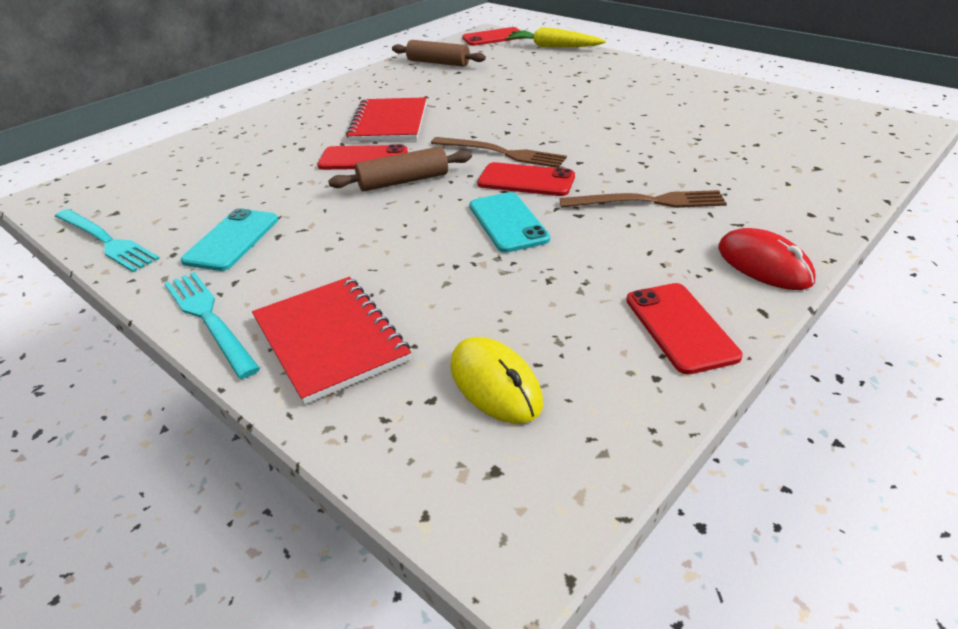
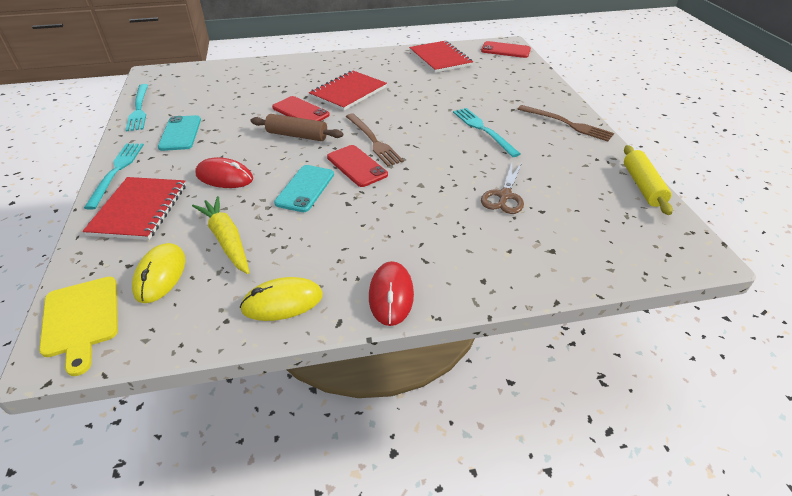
camera: 35 degrees right, 5 degrees up
turquoise phone [181,208,278,271] -> turquoise phone turned 60 degrees counterclockwise [158,115,201,151]
brown rolling pin [392,40,486,67] -> red notebook [409,41,473,73]
yellow carrot [506,27,606,47] -> yellow carrot moved to [192,196,250,274]
brown fork [560,190,727,208] -> brown fork moved to [518,105,614,142]
red phone [626,283,743,375] -> yellow mouse [240,277,323,321]
none -> yellow cutting board [39,277,118,376]
none -> red mouse [195,157,253,188]
none -> turquoise fork [453,108,521,157]
none -> brown scissors [481,163,524,214]
none -> yellow rolling pin [624,145,673,215]

